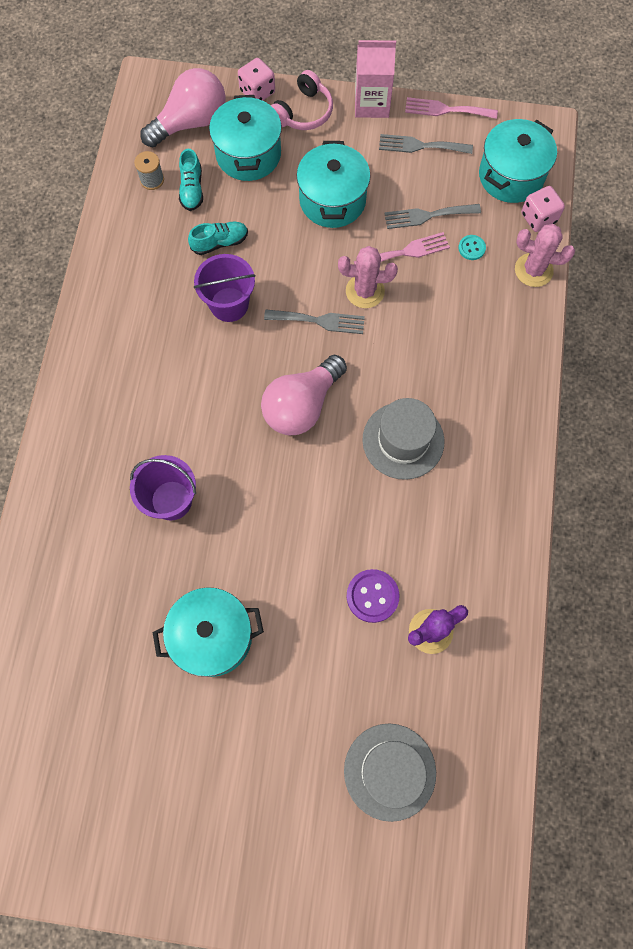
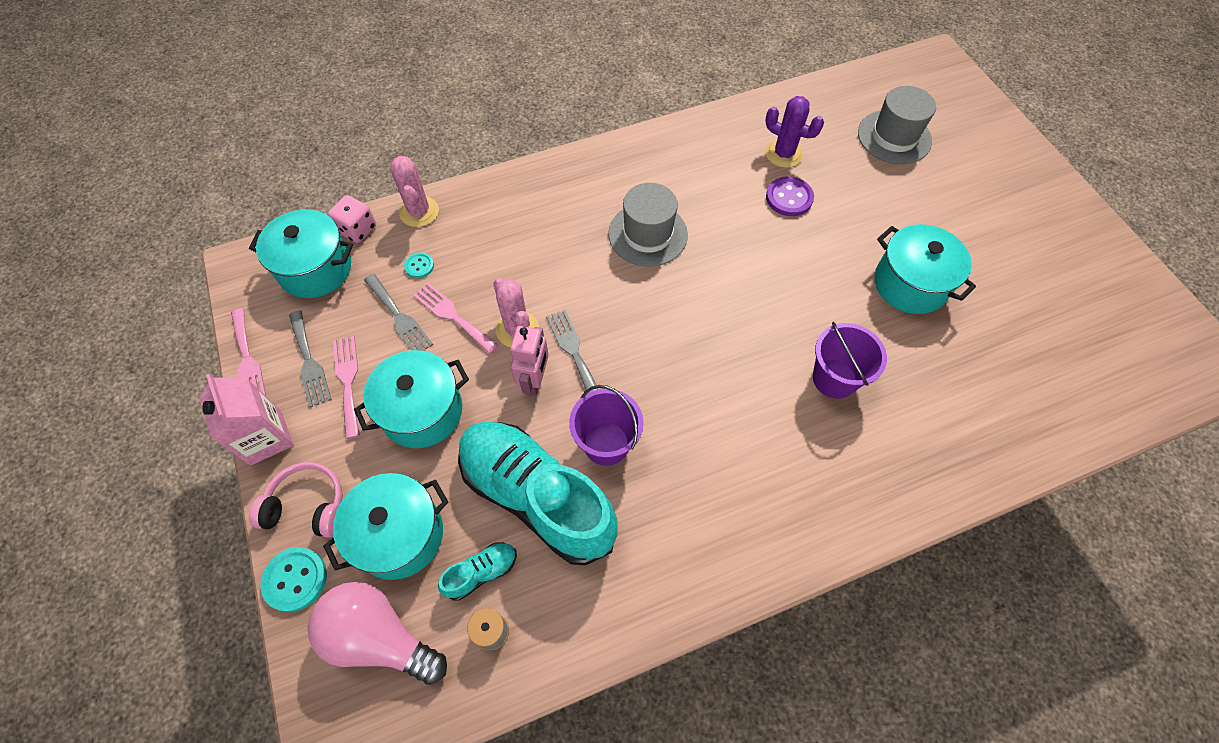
camera: 120 degrees left, 10 degrees down
turquoise shoe [188,222,248,255] -> turquoise shoe [458,421,618,565], size x2.46
pink dice [238,58,275,101] -> turquoise button [260,547,327,612]
pink light bulb [261,355,347,435] -> none
none -> pink fork [333,336,360,439]
none -> pink robot [510,326,549,396]

